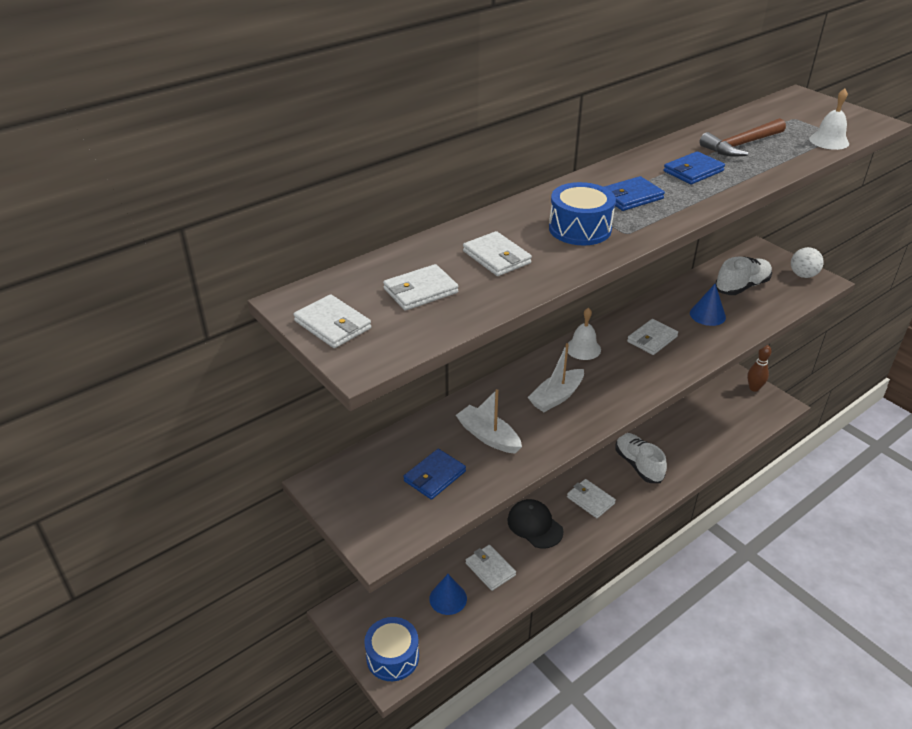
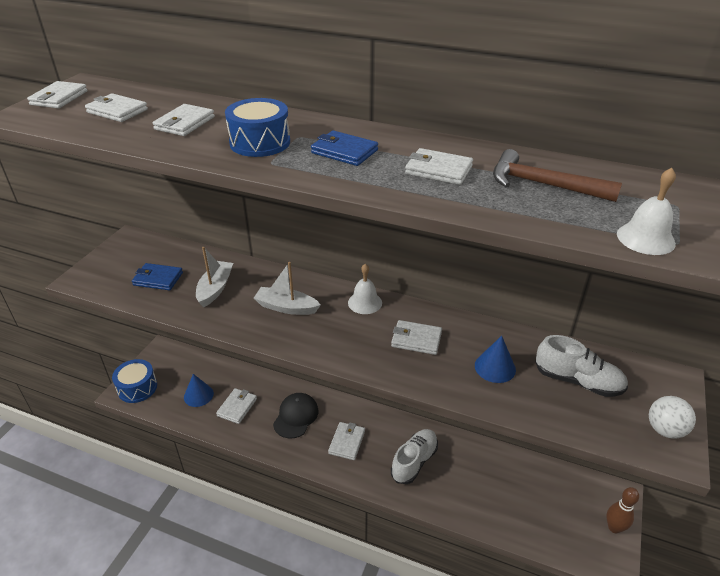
camera: 60 degrees right, 0 degrees up
blue wallet [663,151,725,184] -> white wallet [405,148,473,185]

